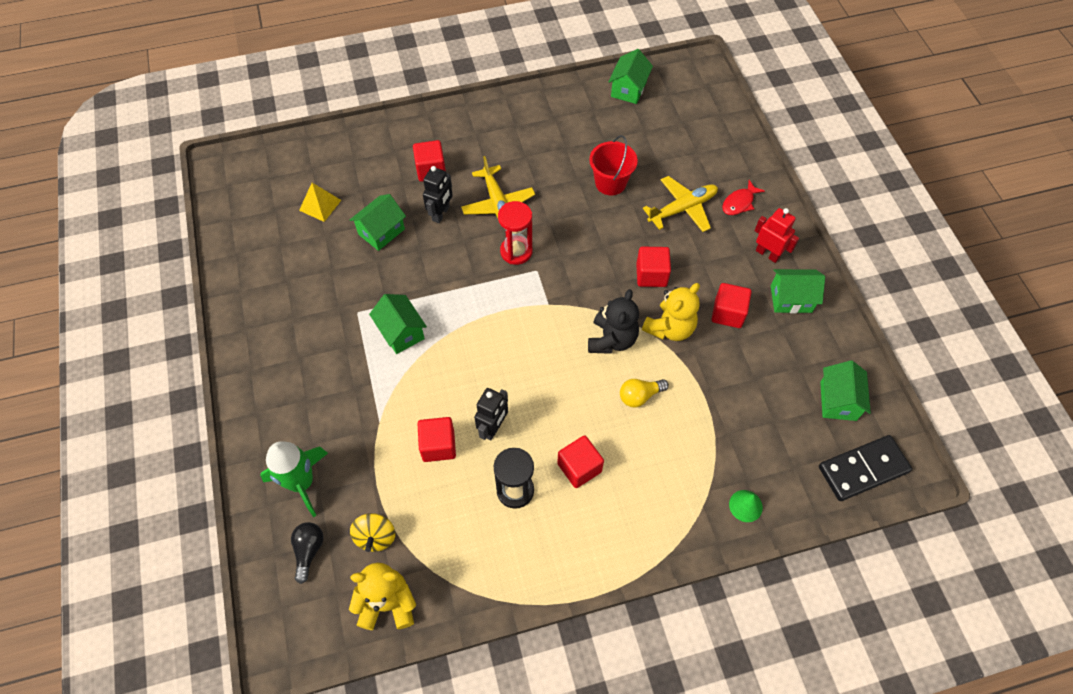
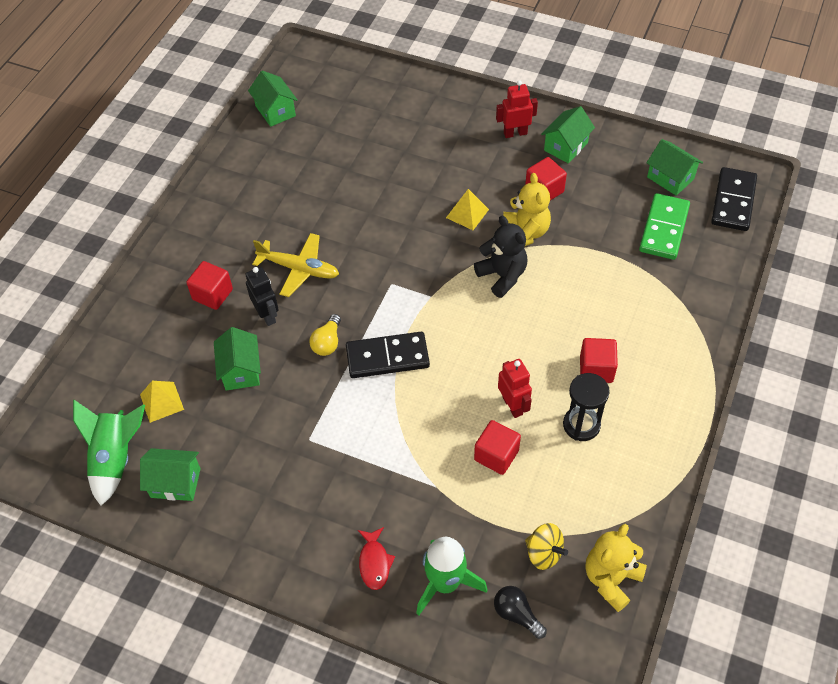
camera: 50 degrees left, 5 degrees down
green house [369,294,427,354] -> green house moved to [140,448,201,501]
black robot [474,388,508,441] -> red robot [498,359,532,418]
red hourglass [498,201,533,265] -> none
red bucket [589,135,638,195] -> none
yellow light bulb [620,379,669,408] -> yellow light bulb moved to [309,314,341,356]
red cube [636,247,671,287] -> yellow pyramid [446,189,489,230]
yellow plane [643,176,718,232] -> none
red fish [722,180,765,215] -> red fish moved to [358,527,395,590]
green cone [729,490,763,522] -> none
none -> green rocket [73,400,145,506]
none -> black domino [346,332,430,378]
none -> green domino [639,193,690,260]

